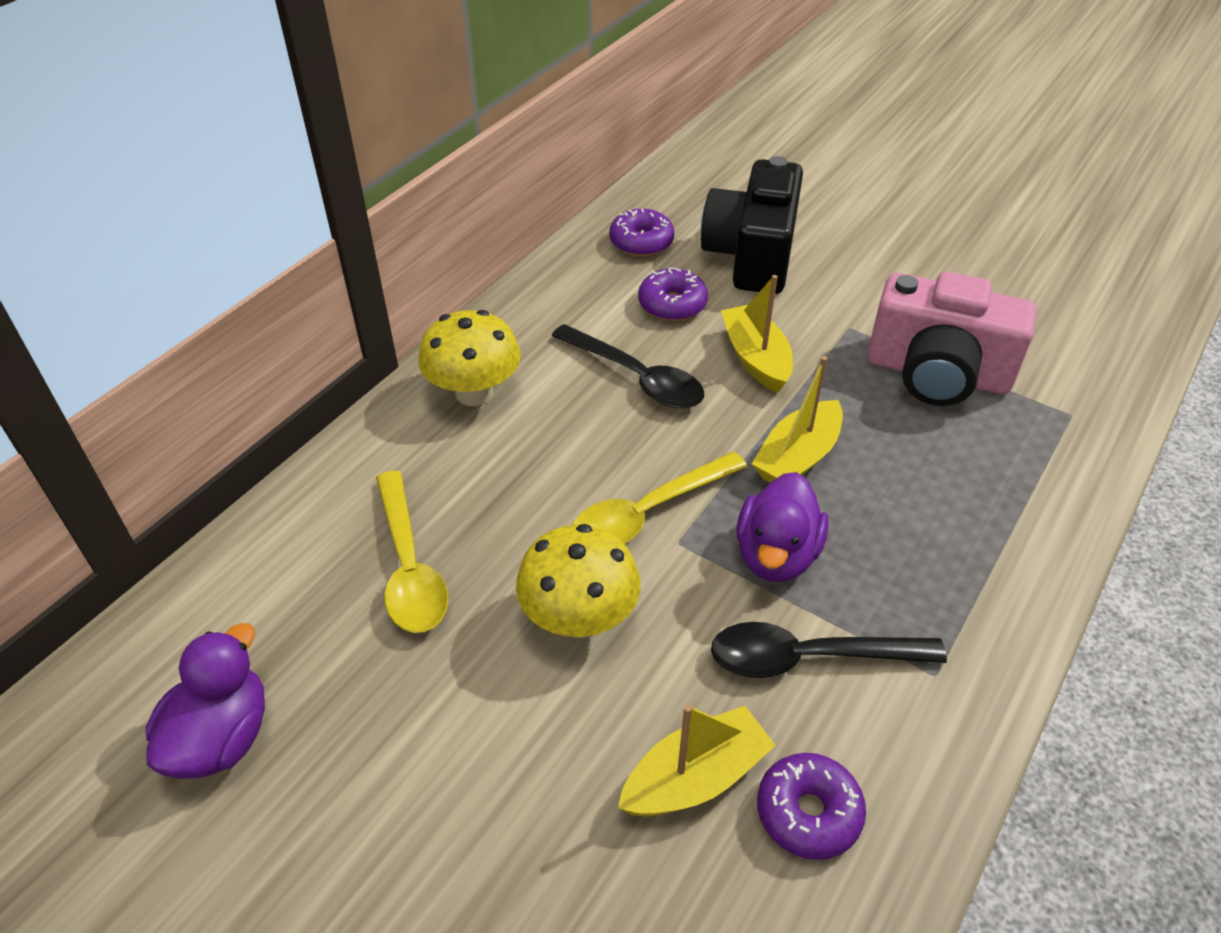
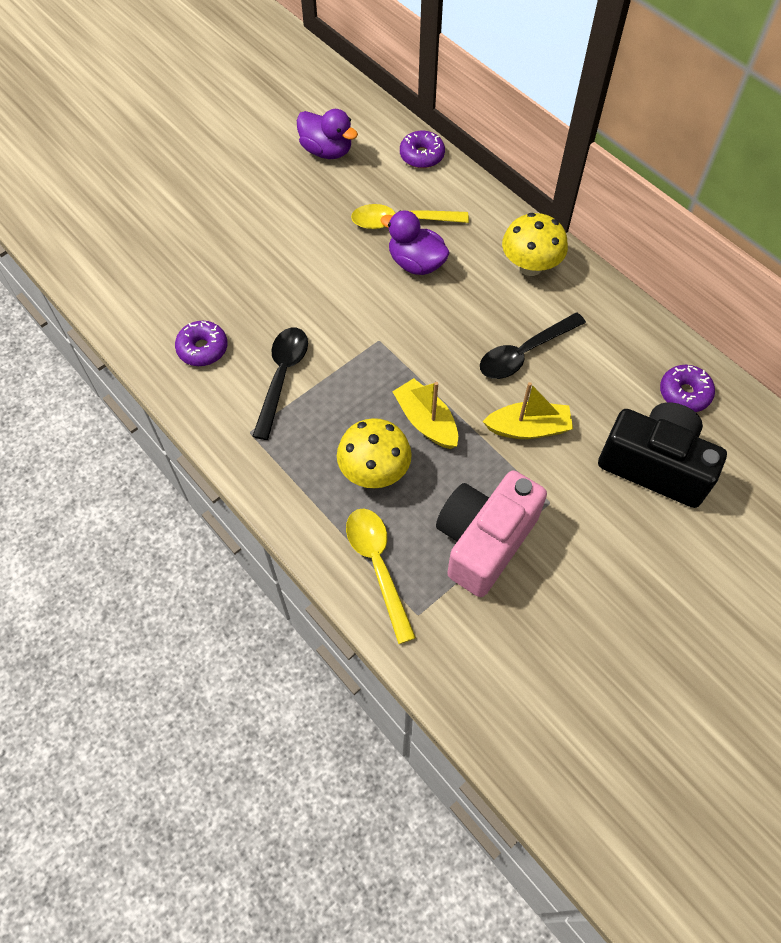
camera: 105 degrees right, 15 degrees up
yellow mushroom [516,524,641,638] -> yellow mushroom moved to [337,418,412,488]
yellow spoon [572,452,747,544] -> yellow spoon moved to [346,509,416,644]
yellow boat [618,705,776,817] -> none
purple donut [638,268,708,321] -> purple donut moved to [400,131,445,168]
purple duck [736,472,829,582] -> purple duck moved to [380,211,450,275]

